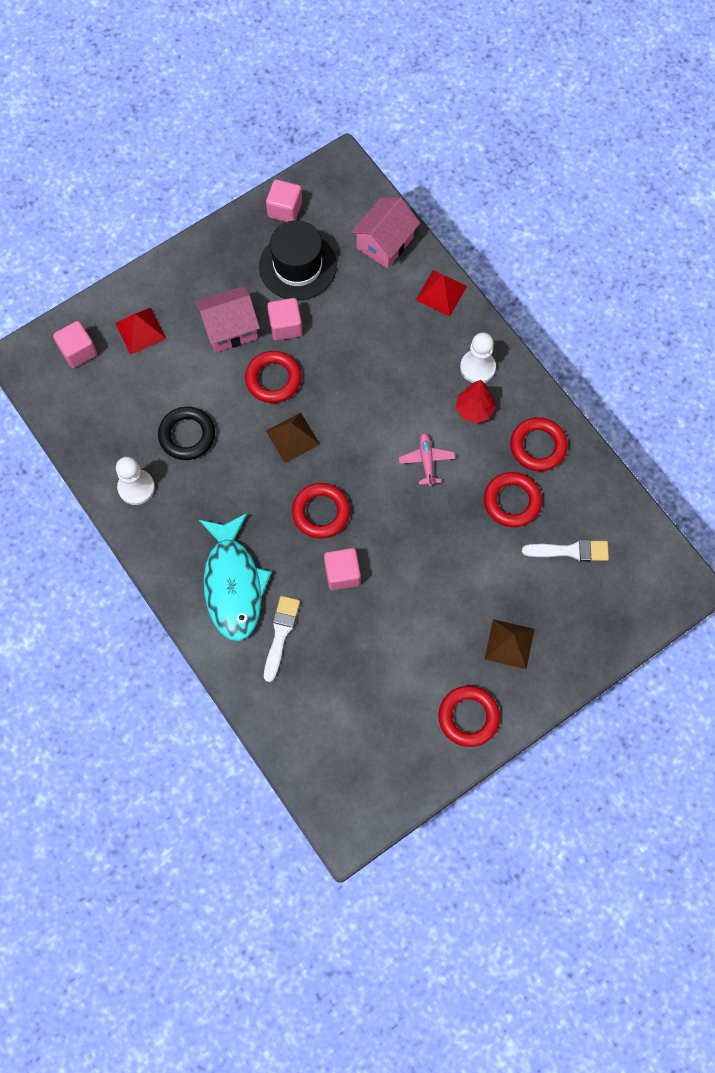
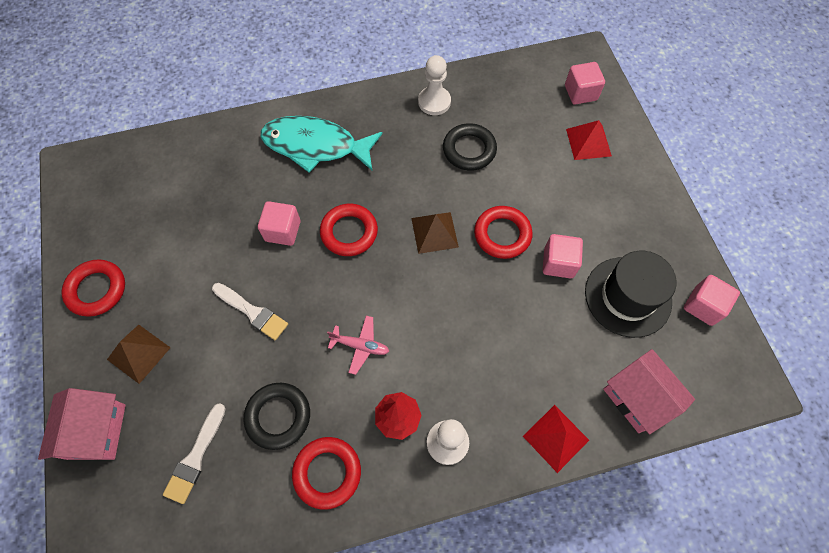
camera: 110 degrees right, 5 degrees down
pink house [195,286,260,353] -> pink house moved to [38,388,126,460]
white brush [264,596,300,682] -> white brush moved to [212,283,288,340]
red ring [484,472,542,527] -> black ring [244,383,310,450]

